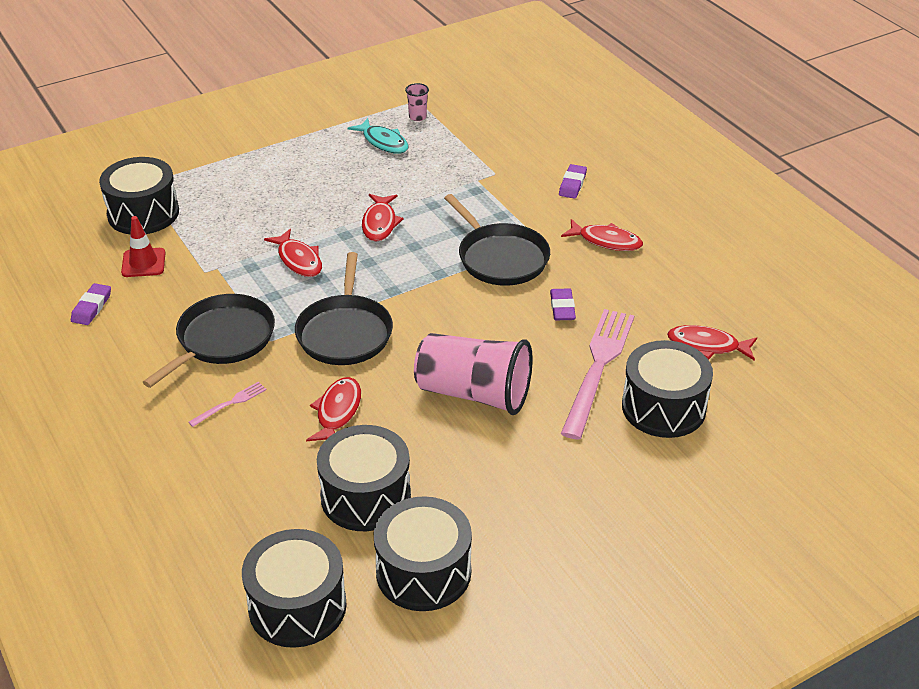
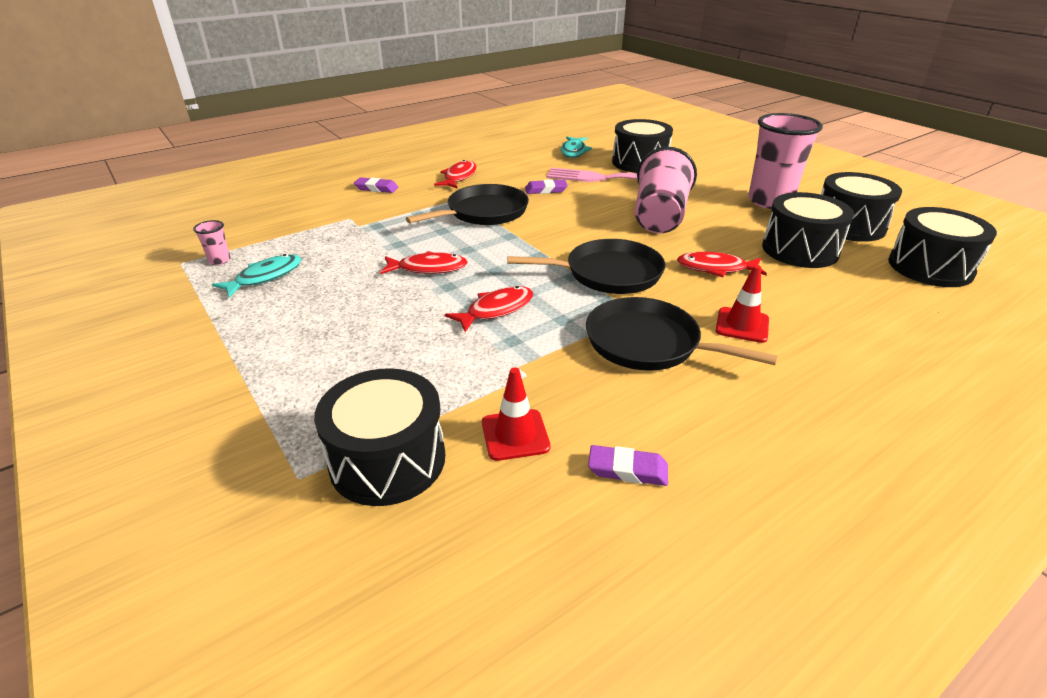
camera: 95 degrees left, 5 degrees down
pink fork [188,382,267,427] -> red traffic cone [715,265,769,343]
red fish [667,325,757,361] -> turquoise fish [561,136,592,158]
none -> pink cup [748,113,823,209]

